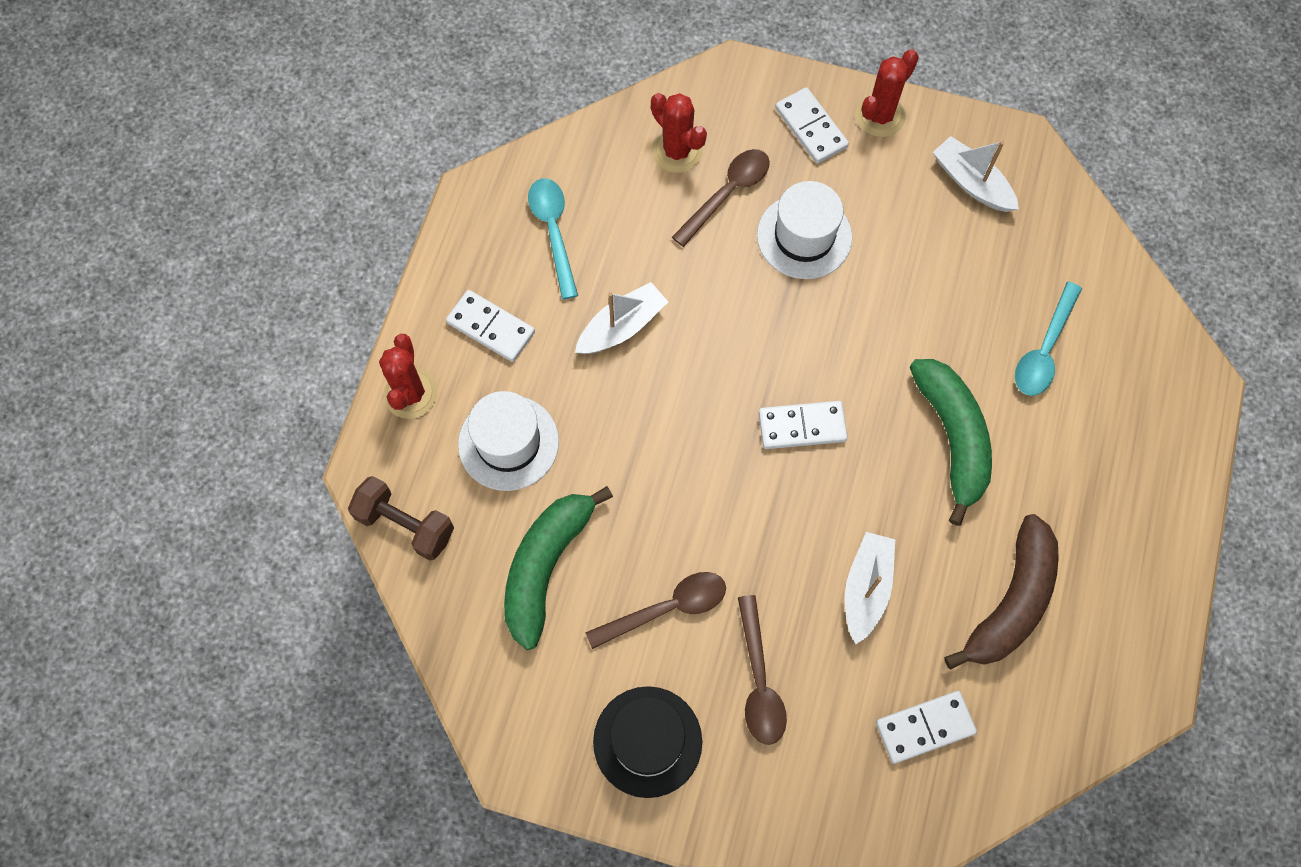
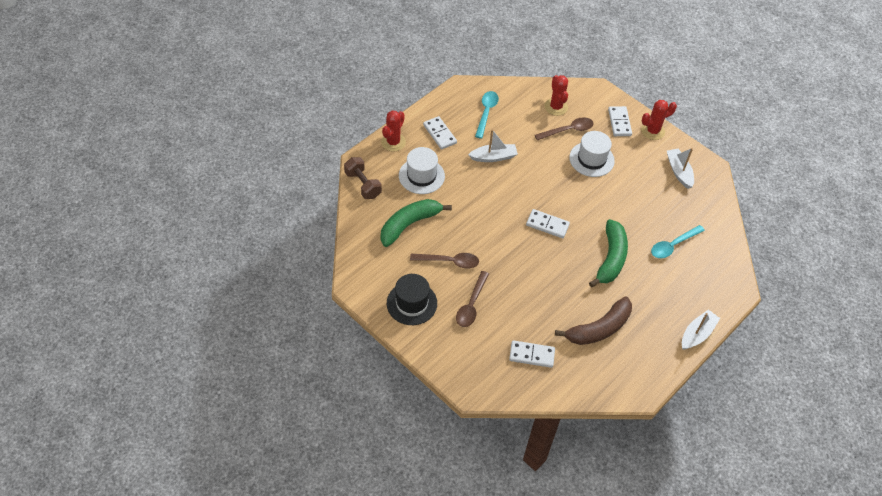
camera: 25 degrees right, 15 degrees down
white boat [845,532,895,644] -> white boat moved to [682,310,720,350]

